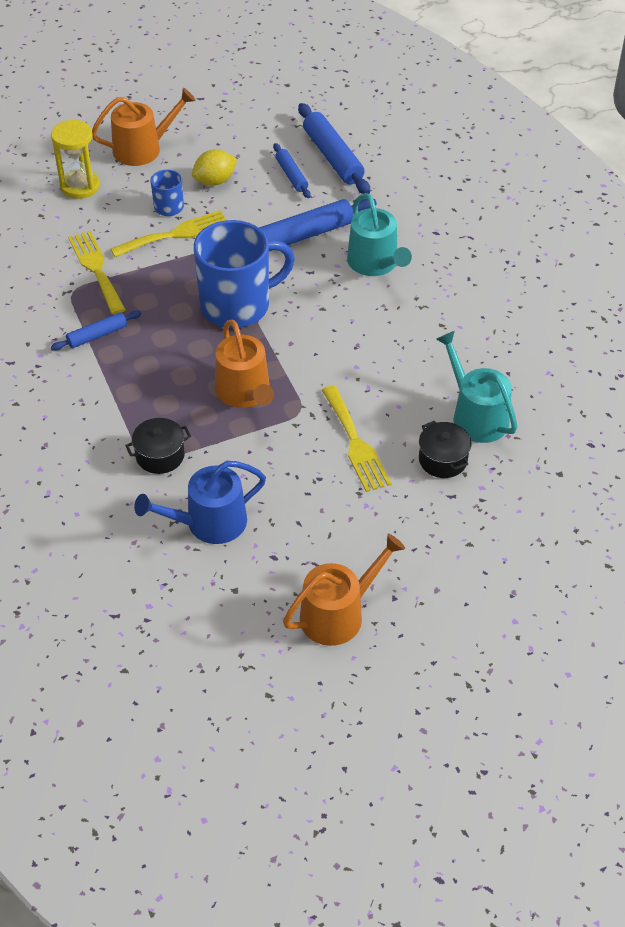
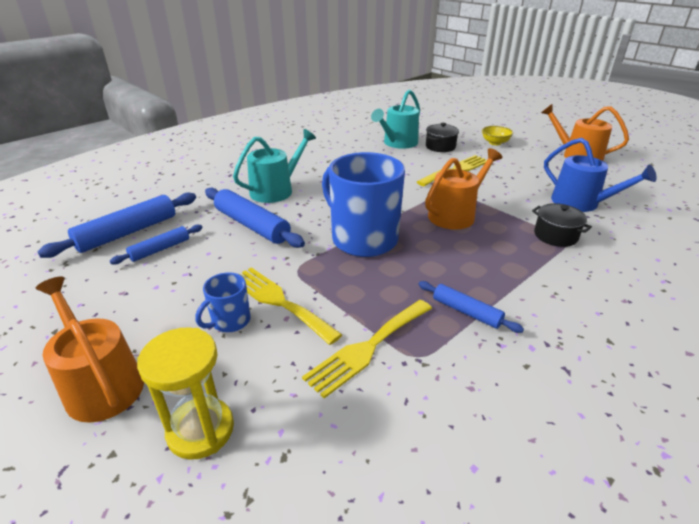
camera: 110 degrees left, 15 degrees down
yellow lemon [192,149,237,186] -> none
none -> yellow bowl [482,126,513,145]

